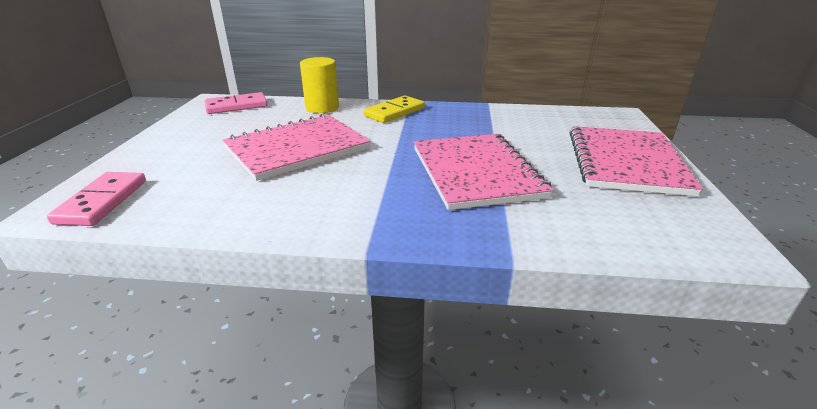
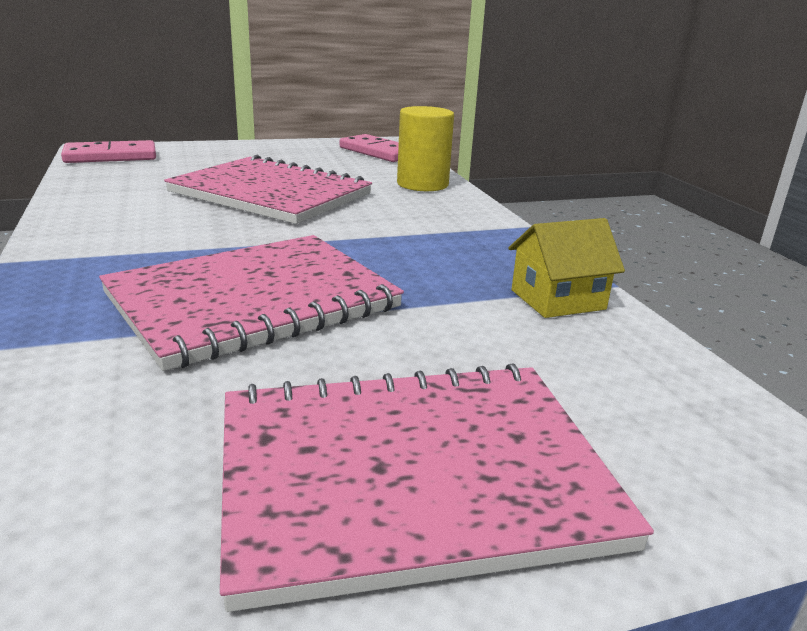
camera: 65 degrees right, 5 degrees down
yellow domino [364,96,425,123] -> none
none -> yellow house [508,218,625,318]

